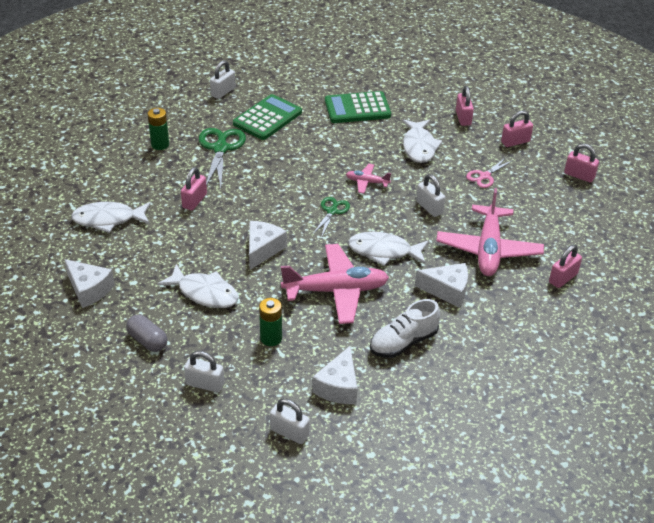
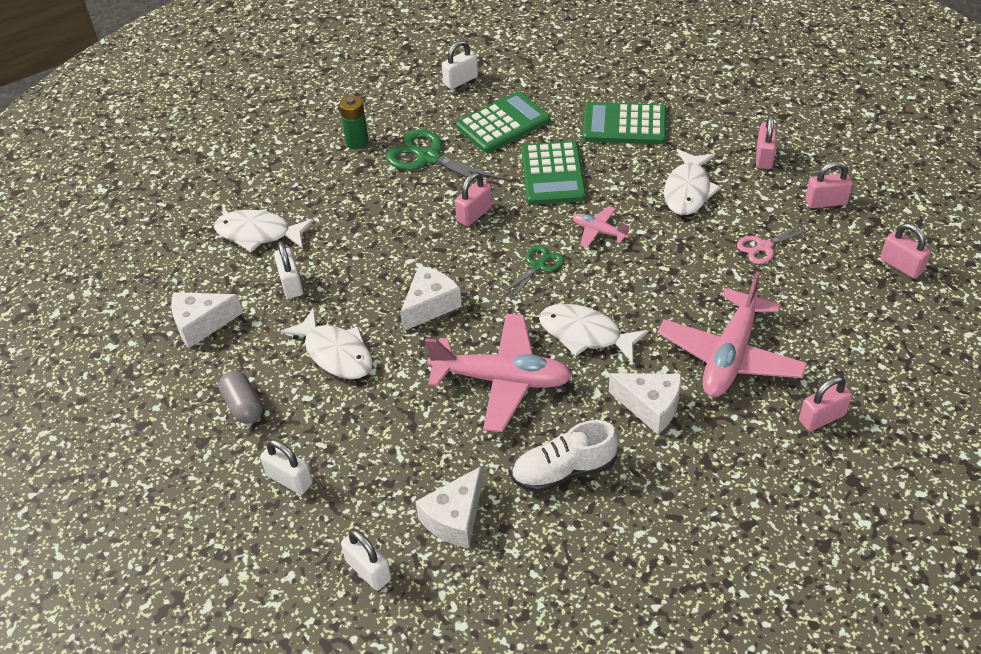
camera: 20 degrees right, 5 degrees up
white cheese [64,259,115,308] -> white cheese turned 105 degrees clockwise [171,292,243,348]
pink padlock [181,167,207,210] -> pink padlock moved to [455,172,492,227]
green scissors [199,128,246,189] -> green scissors turned 75 degrees counterclockwise [386,129,506,190]
green battery [259,298,282,346] -> none
white padlock [416,174,445,217] -> white padlock moved to [274,241,303,299]
none -> green calculator [522,141,586,205]

